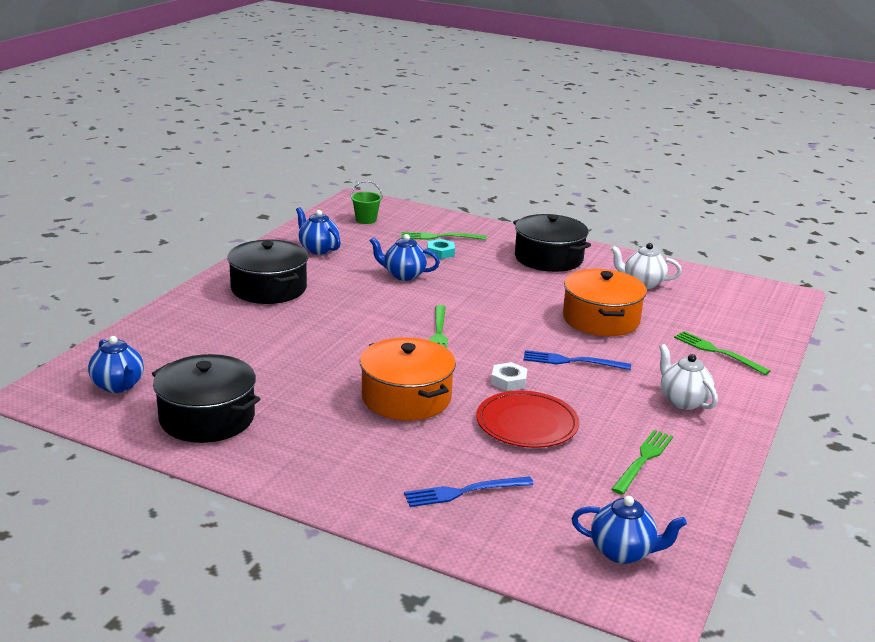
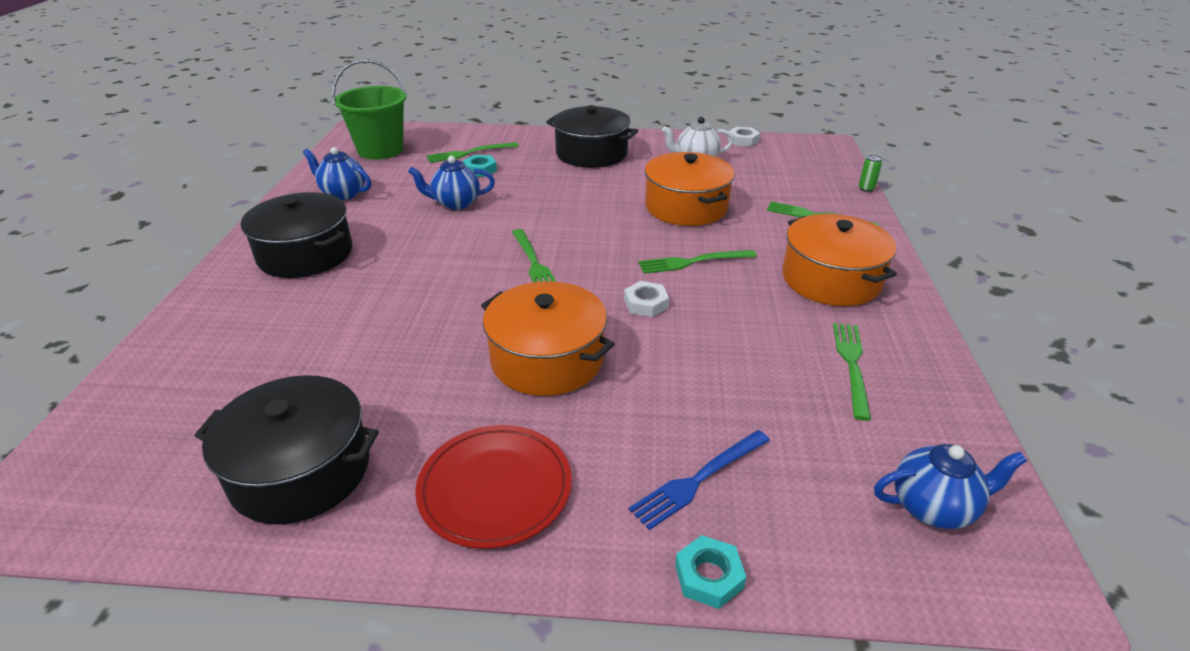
camera: 20 degrees left, 10 degrees up
blue teapot [88,336,144,393] -> none
green bucket [350,181,383,224] -> green bucket [332,59,407,160], size x1.97
red plate [476,391,579,448] -> red plate moved to [415,425,572,549]
blue fork [523,350,631,370] -> green fork [638,250,757,274]
white teapot [659,344,718,410] -> orange pot [783,214,897,306]
none -> turquoise nut [675,535,746,609]
none -> white nut [727,127,760,147]
none -> green can [859,155,882,192]

